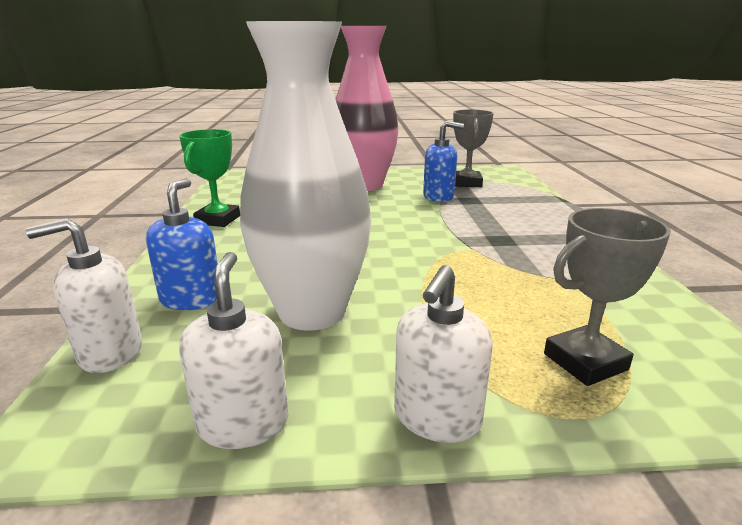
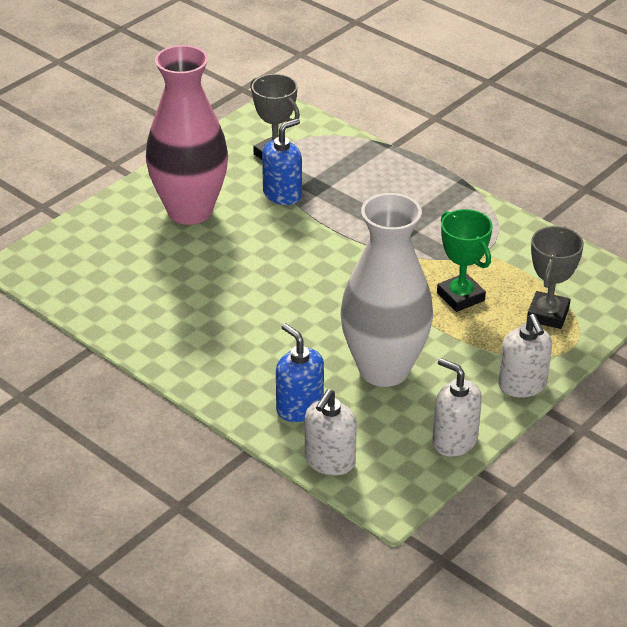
camera: 45 degrees left, 15 degrees up
green trophy [179,129,240,227] -> green trophy moved to [437,209,493,312]

